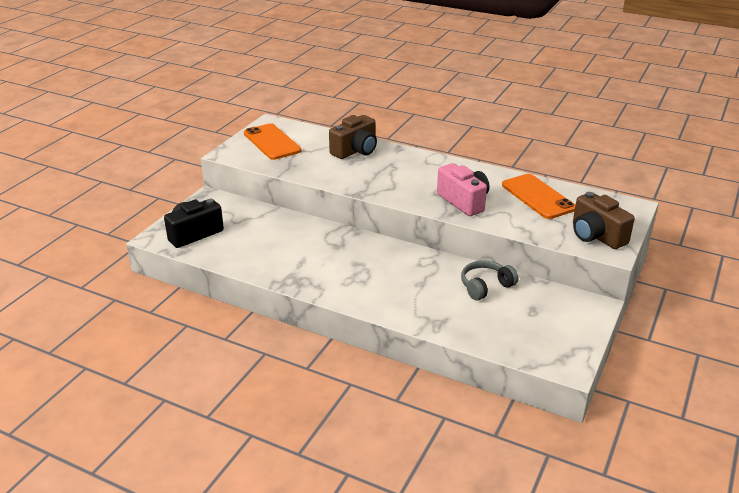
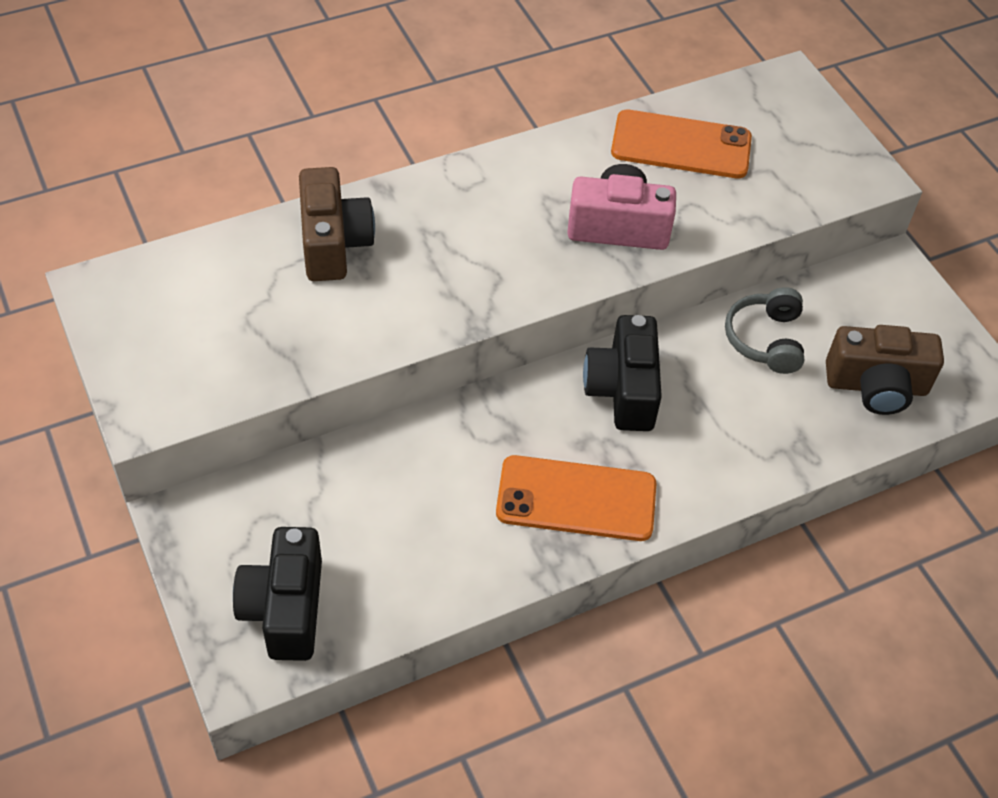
camera: 55 degrees left, 20 degrees up
orange phone [244,123,301,160] -> orange phone moved to [496,455,657,541]
brown camera [573,192,635,249] -> brown camera moved to [826,325,944,415]
none -> black camera [583,315,662,431]

